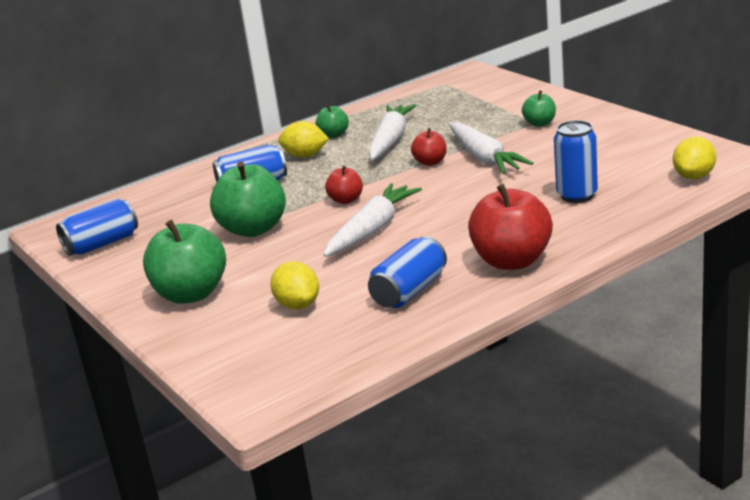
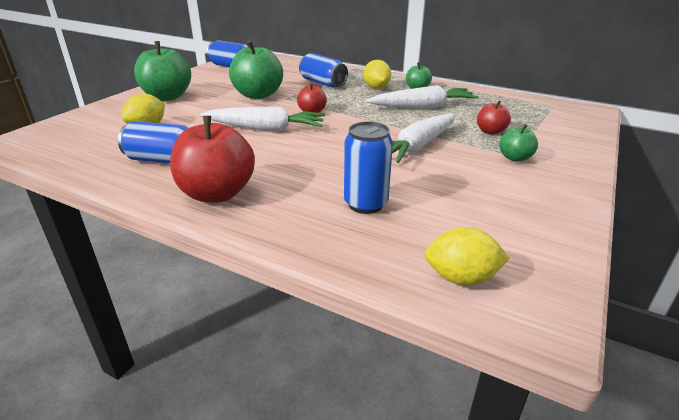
camera: 60 degrees right, 5 degrees up
red apple [411,128,447,166] -> red apple moved to [477,101,511,135]

